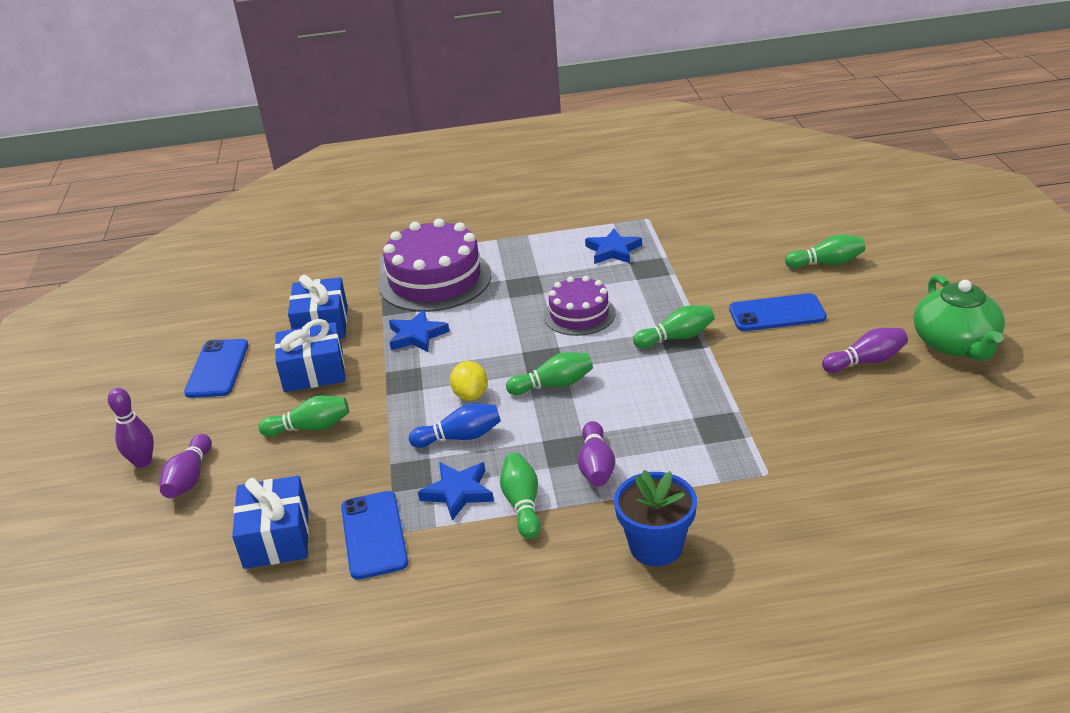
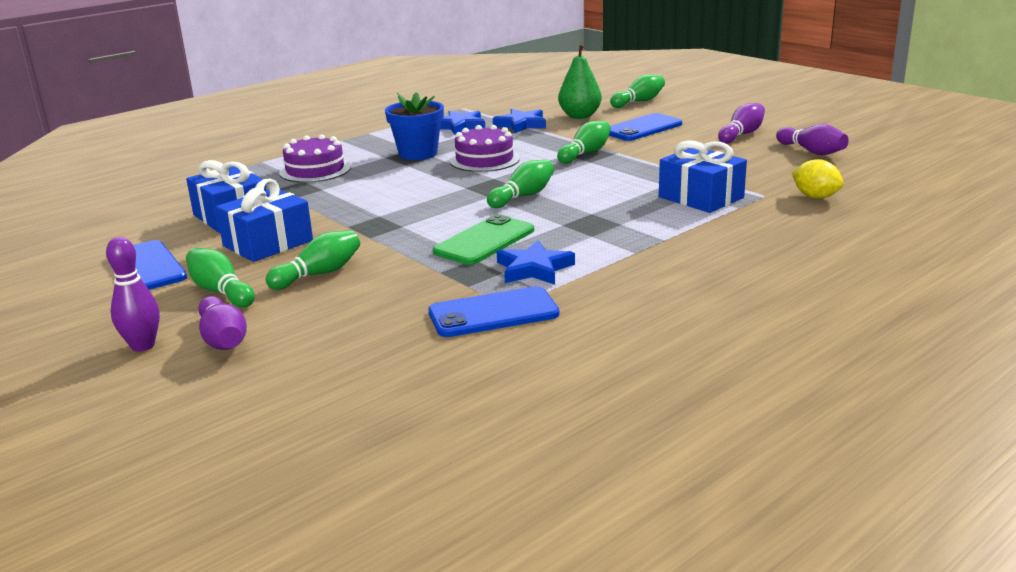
camera: 35 degrees left, 10 degrees down
blue gift [232,476,309,569] -> blue gift moved to [659,140,747,213]
blue phone [341,491,408,580] -> blue phone turned 60 degrees counterclockwise [428,286,559,337]
purple cake [378,218,491,312] -> purple cake [279,134,351,183], size x0.60
blue star [389,309,449,352] -> blue star moved to [493,109,546,133]
blue bowling pin [409,404,501,448] -> green phone [433,214,534,265]
yellow lemon [450,361,488,401] -> yellow lemon moved to [792,159,844,198]
green bowling pin [500,453,541,539] -> green bowling pin moved to [186,248,255,307]
purple bowling pin [578,421,615,487] -> purple bowling pin moved to [776,124,849,155]
blue flower pot [614,470,697,566] -> blue flower pot moved to [385,92,444,160]
green teapot [914,275,1005,361] -> none
none -> green pear [558,44,602,119]

